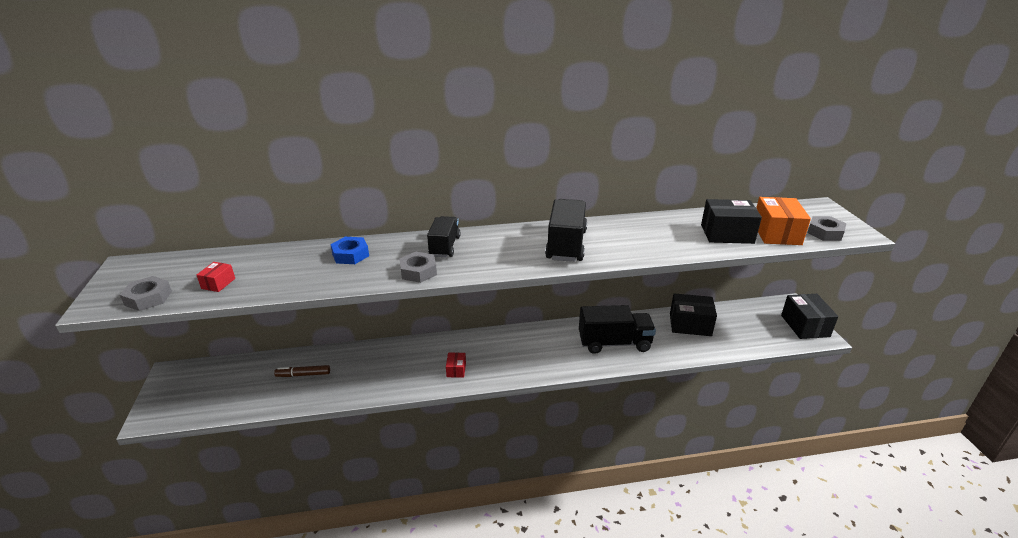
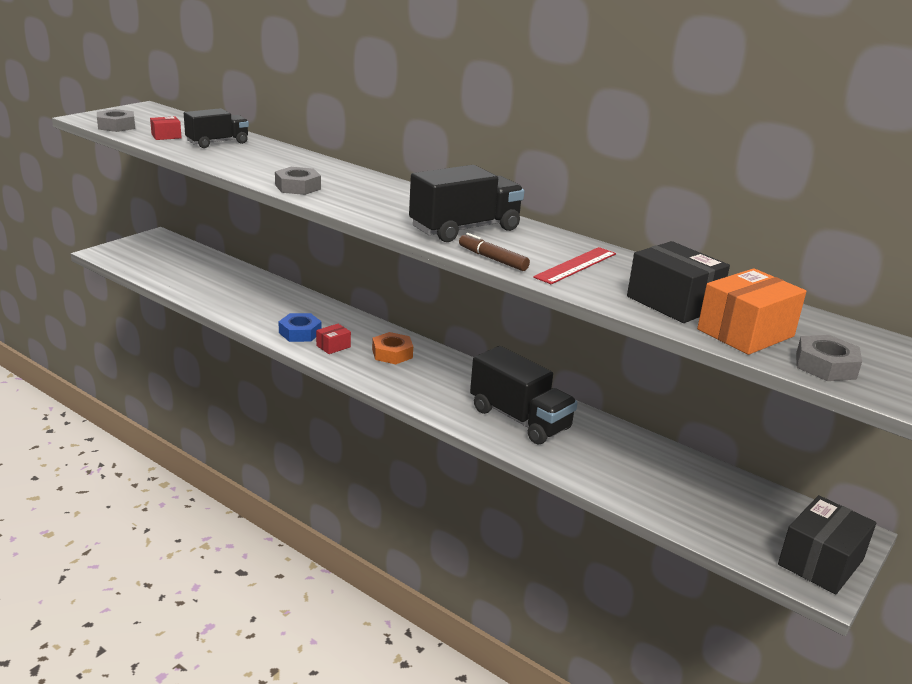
camera: 45 degrees right, 5 degrees down
brown marker [274,365,330,377] -> brown marker moved to [459,233,530,271]
blue nut [330,237,369,264] -> blue nut moved to [279,313,322,342]
black truck [427,216,461,257] -> black truck moved to [184,108,249,148]
black box [670,293,717,336] -> none
none -> orange nut [372,332,413,364]
none -> red ruler [533,247,616,284]

